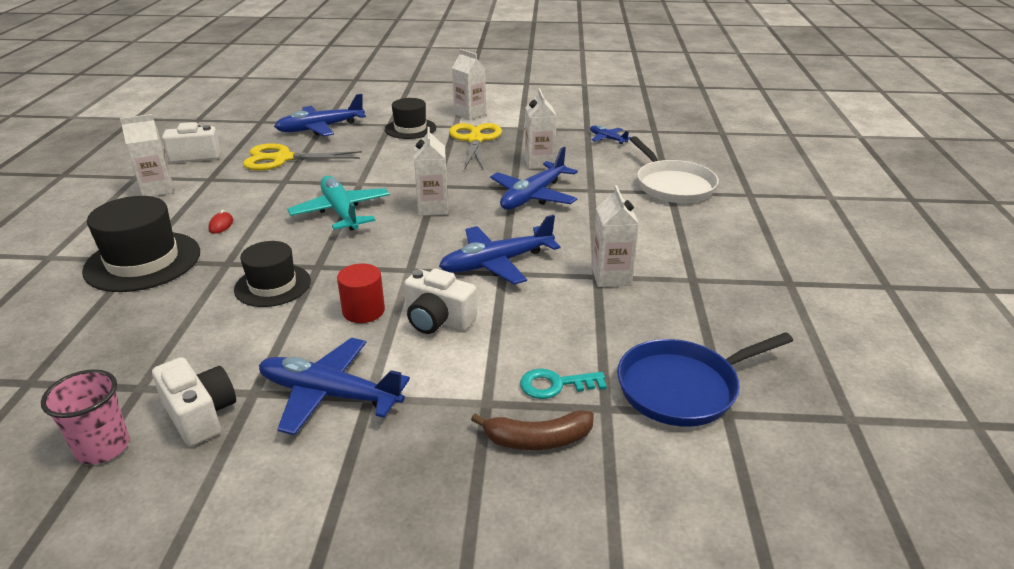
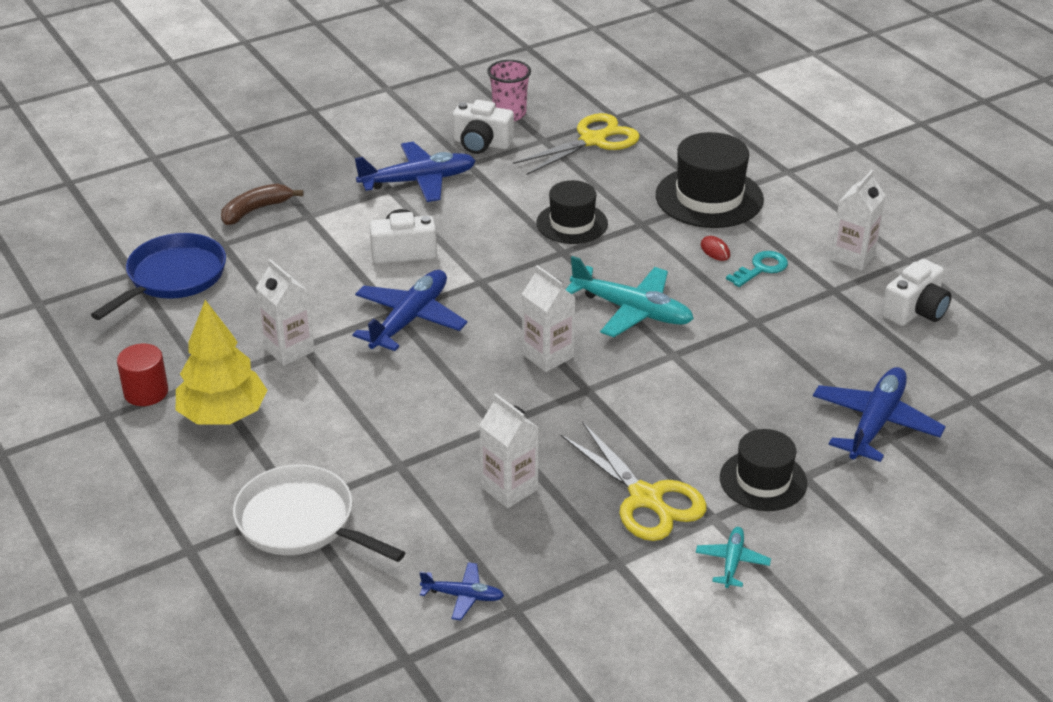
camera: 145 degrees right, 5 degrees up
yellow scissors [243,143,362,170] -> yellow scissors moved to [513,113,640,175]
red cylinder [337,263,385,323] -> red cylinder moved to [117,344,168,406]
white carton [452,49,486,120] -> turquoise plane [696,527,771,588]
blue plane [490,147,578,210] -> none
turquoise key [520,369,607,399] -> turquoise key moved to [726,251,788,287]
none -> yellow tree [176,300,267,425]

